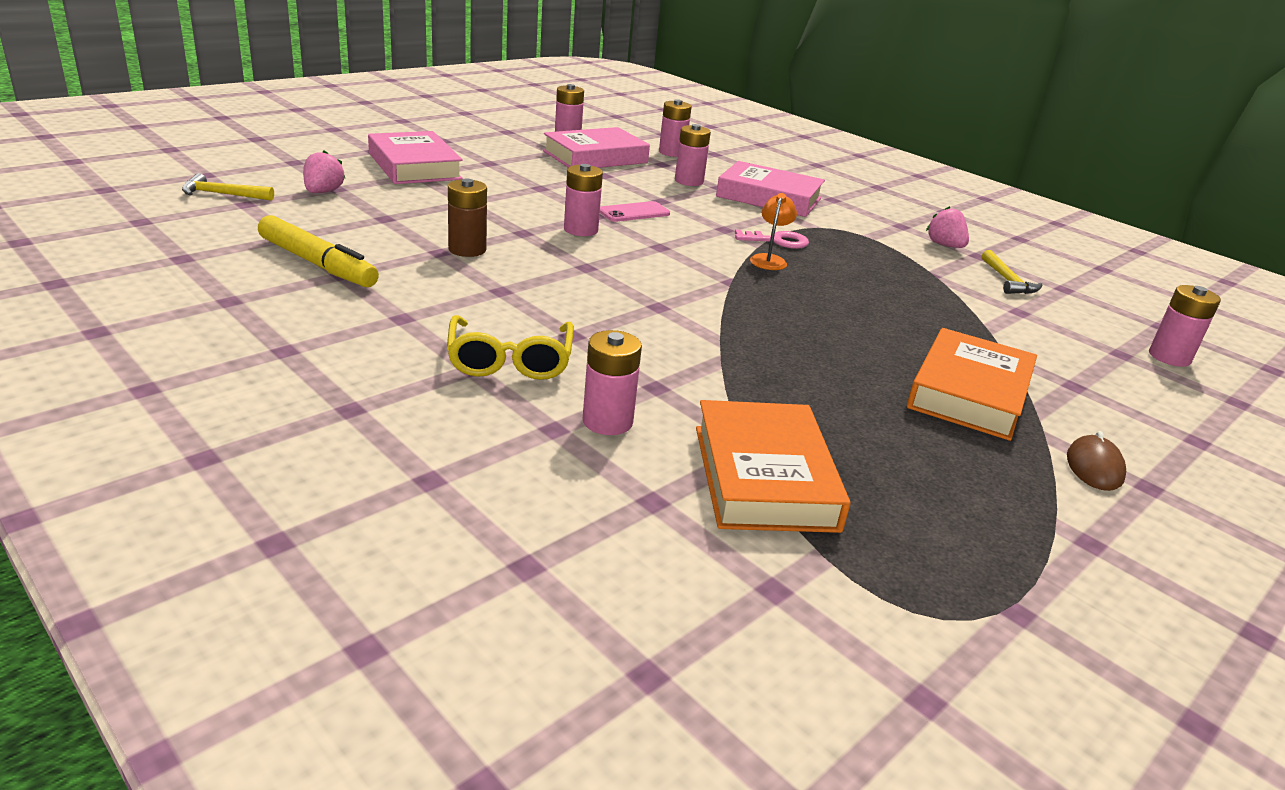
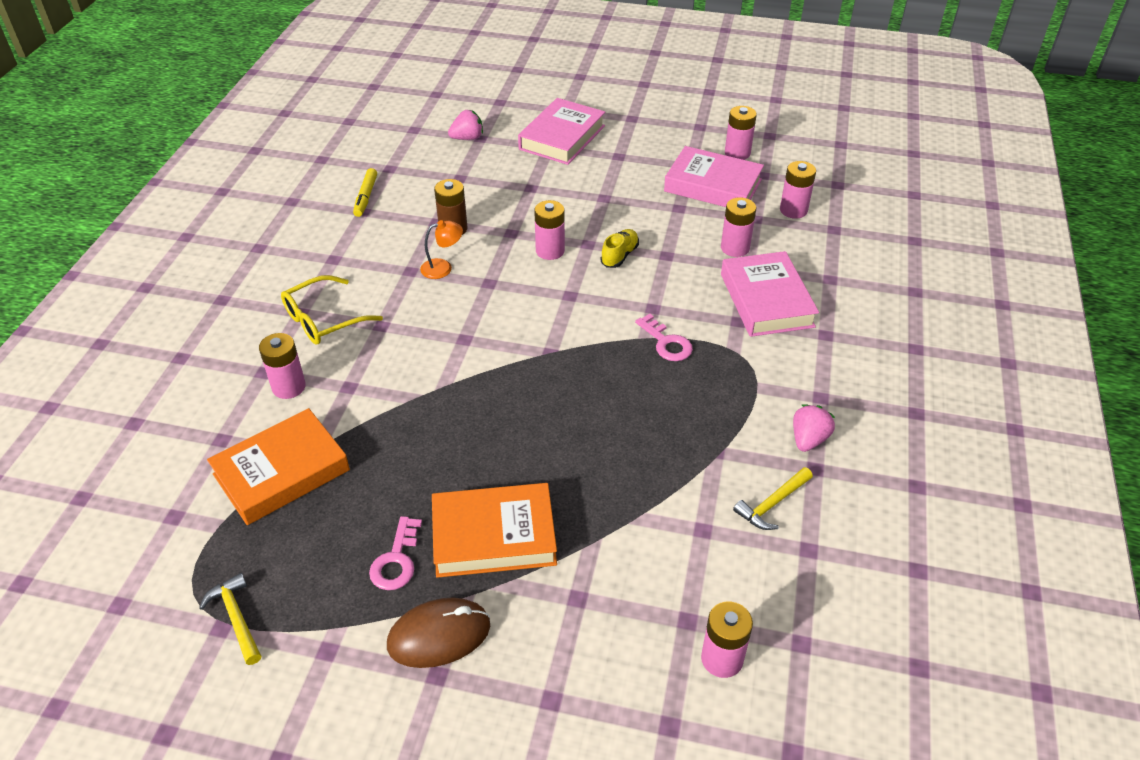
camera: 60 degrees right, 15 degrees up
yellow hammer [182,173,274,201] -> yellow hammer moved to [199,573,261,665]
yellow marker [258,215,379,287] -> yellow marker [353,168,377,217], size x0.62
pink phone [600,201,670,222] -> yellow shoe [601,229,639,268]
orange lamp [750,193,797,270] -> orange lamp moved to [420,220,463,279]
brown mouse [1067,431,1126,491] -> brown mouse [387,598,490,668], size x1.53
none -> pink key [369,516,422,590]

